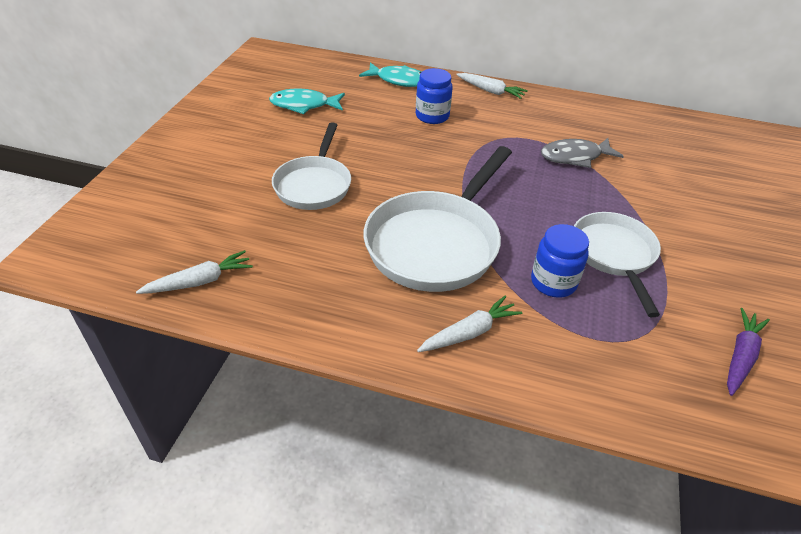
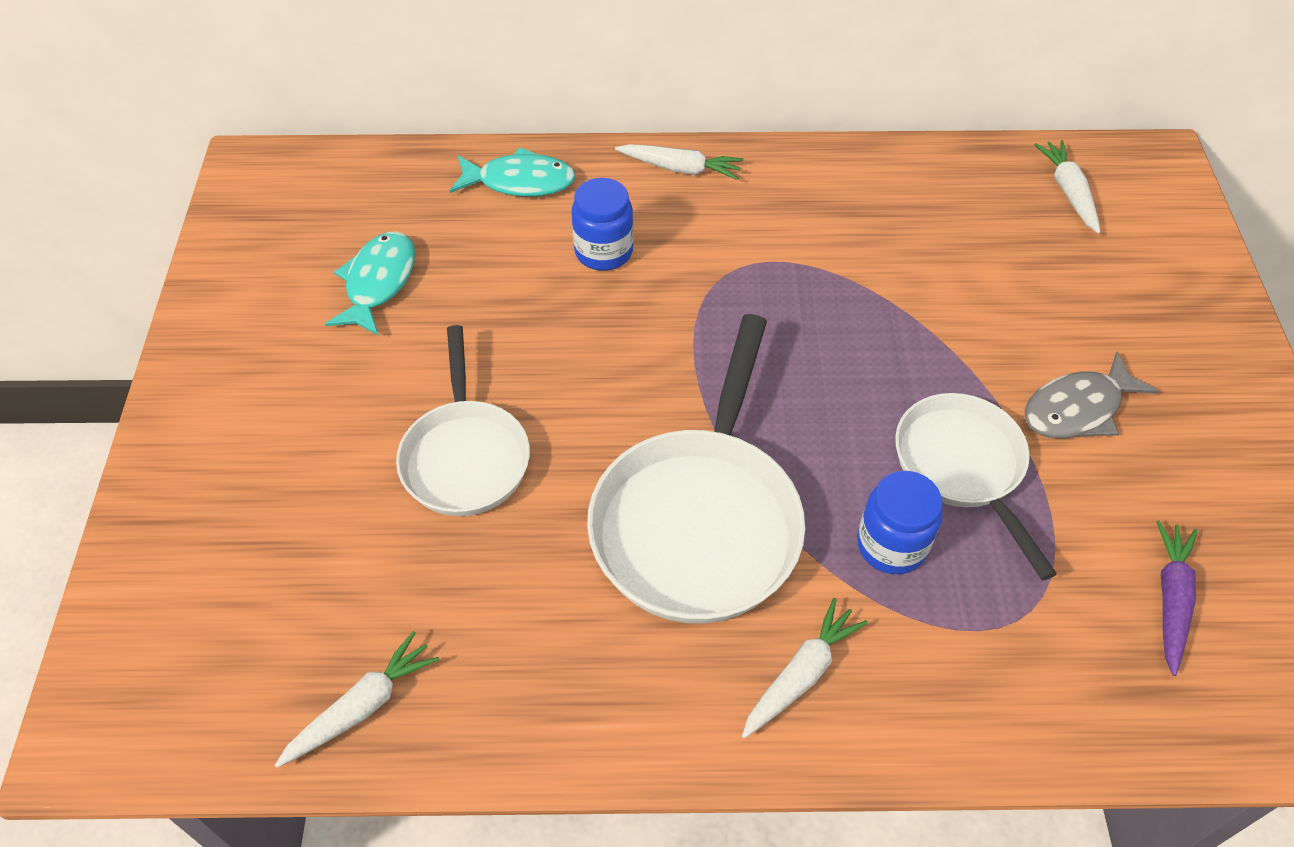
camera: 15 degrees left, 10 degrees up
turquoise fish [269,89,345,114] -> turquoise fish turned 120 degrees clockwise [325,232,415,336]
grey fish [541,138,624,168] -> grey fish moved to [1025,351,1159,438]
none -> white carrot [1034,140,1100,234]

